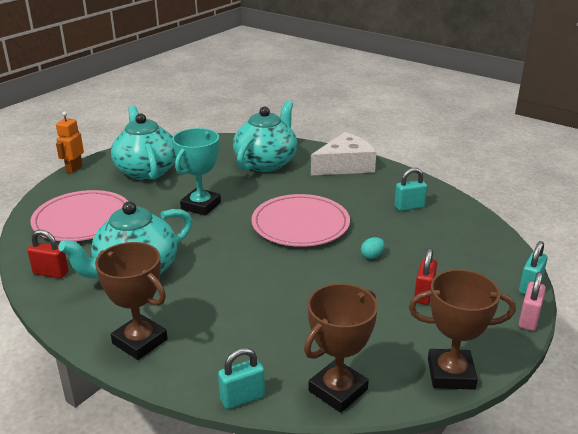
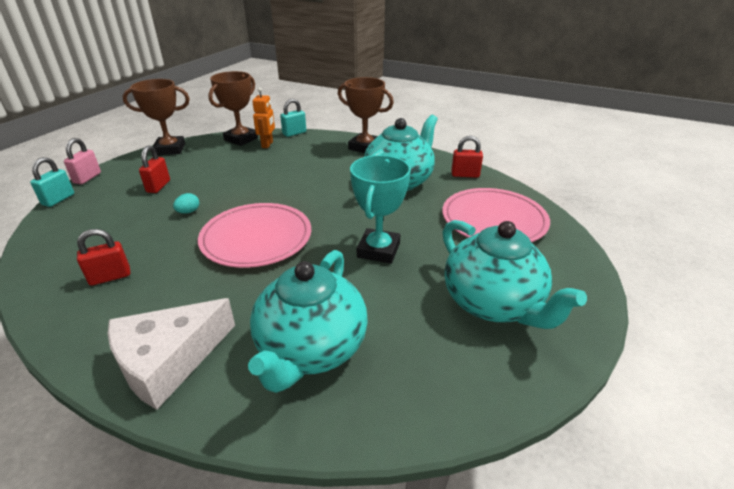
camera: 170 degrees right, 5 degrees up
orange robot [56,111,84,173] -> orange robot moved to [252,87,275,148]
turquoise padlock [394,168,427,211] -> red padlock [77,229,130,286]

